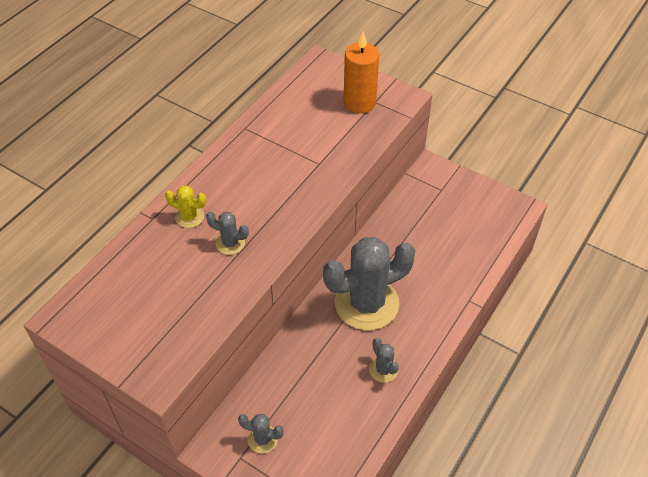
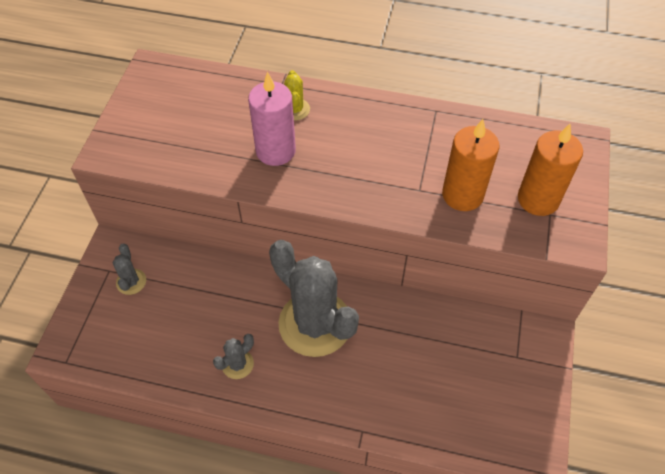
camera: 70 degrees right, 5 degrees up
grey cactus [206,212,249,255] -> pink candle [248,72,296,166]
none -> orange candle [442,119,499,211]

